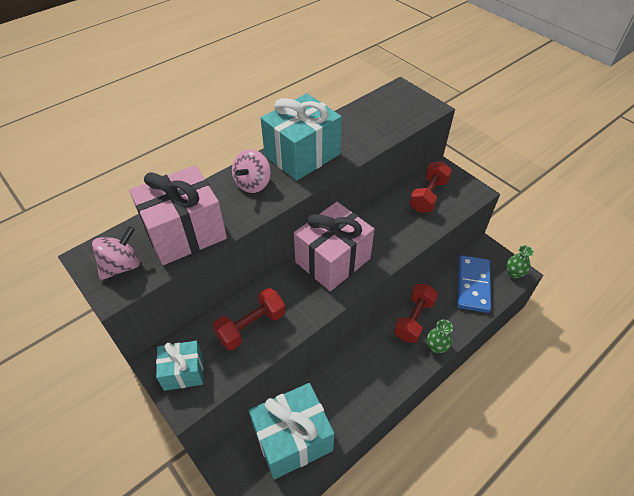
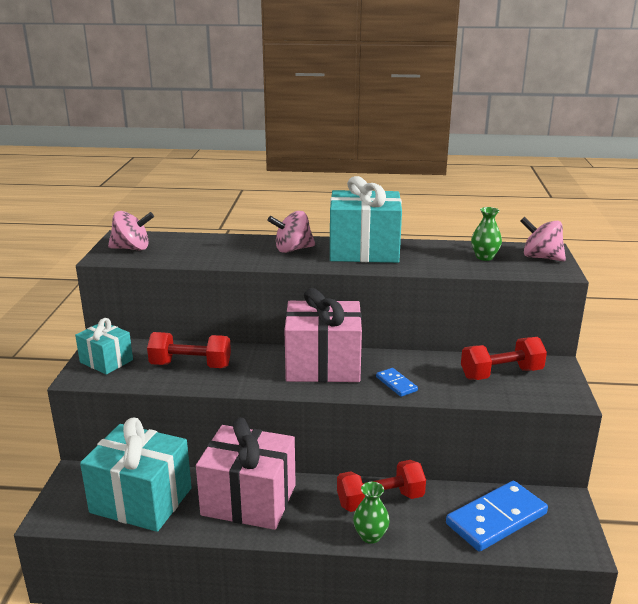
camera: 45 degrees right, 25 degrees down
pink gift [129,165,227,265] -> pink gift moved to [196,418,296,530]
green vase [506,245,534,279] -> green vase moved to [471,207,502,261]
none -> blue domino [376,368,418,397]
none -> pink spinning top [520,217,566,261]

